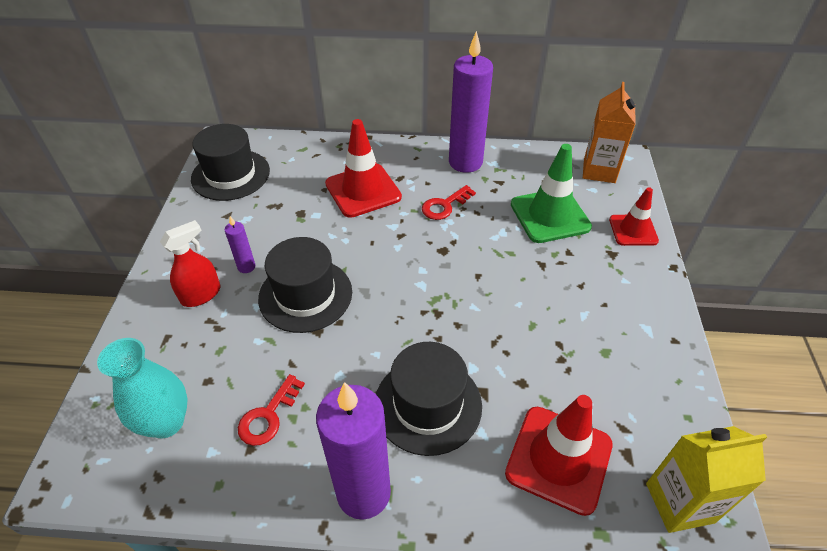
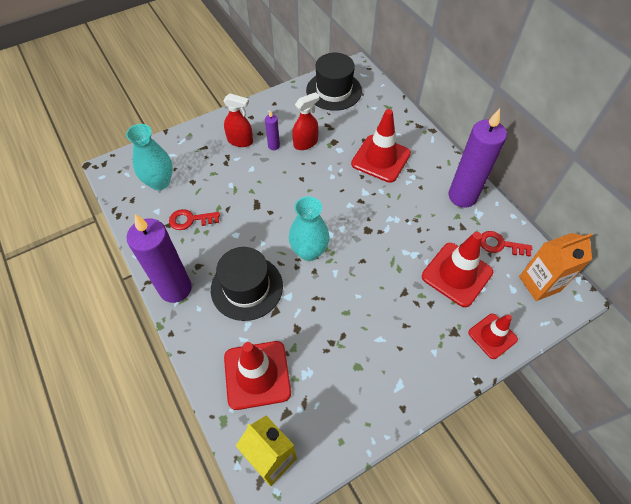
camera: 55 degrees right, 10 degrees up
black hat [258,237,352,333] -> none
red key [422,185,476,220] -> red key moved to [481,231,532,257]
green traffic cone [511,144,592,243] -> red traffic cone [422,232,493,307]
none -> turquoise vase [289,196,329,261]
none -> red spray bottle [292,92,319,150]

